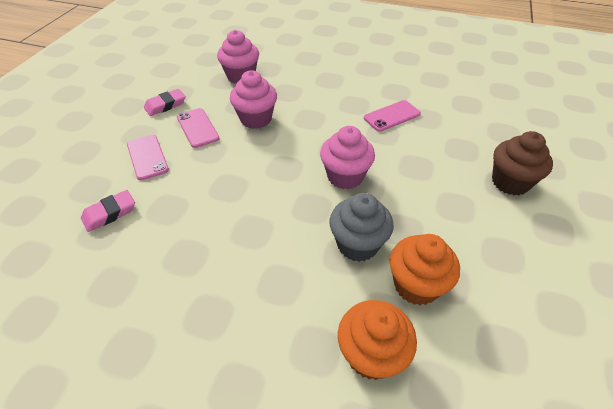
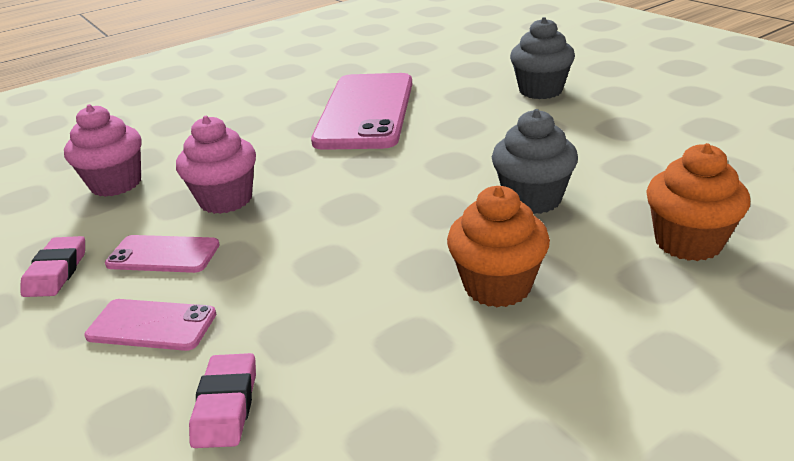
camera: 50 degrees left, 15 degrees down
pink cupcake [320,126,375,189] -> none
pink phone [364,100,421,132] -> pink phone [311,73,412,150], size x2.11
orange cupcake [390,234,460,305] -> orange cupcake moved to [447,186,550,307]
brown cupcake [492,131,553,195] -> grey cupcake [510,17,575,99]

